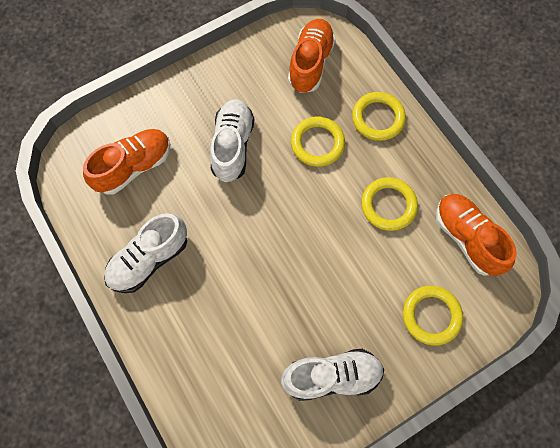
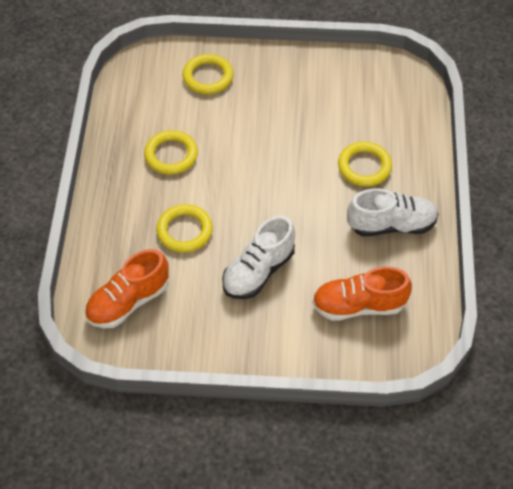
camera: 145 degrees left, 15 degrees down
white shoe [281,349,384,401] -> none
yellow ring [352,92,406,141] -> yellow ring moved to [338,142,392,187]
orange shoe [436,194,517,276] -> none

